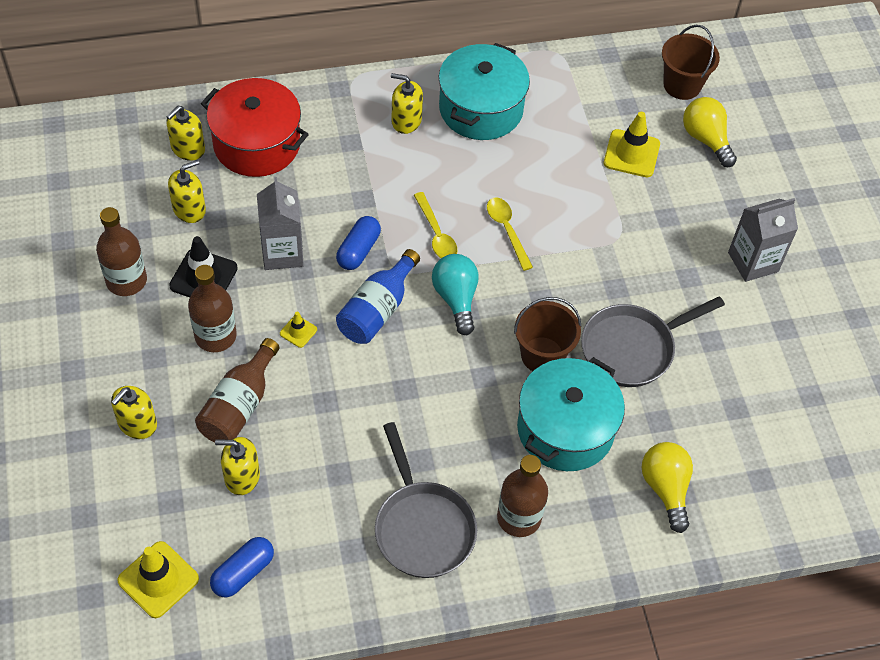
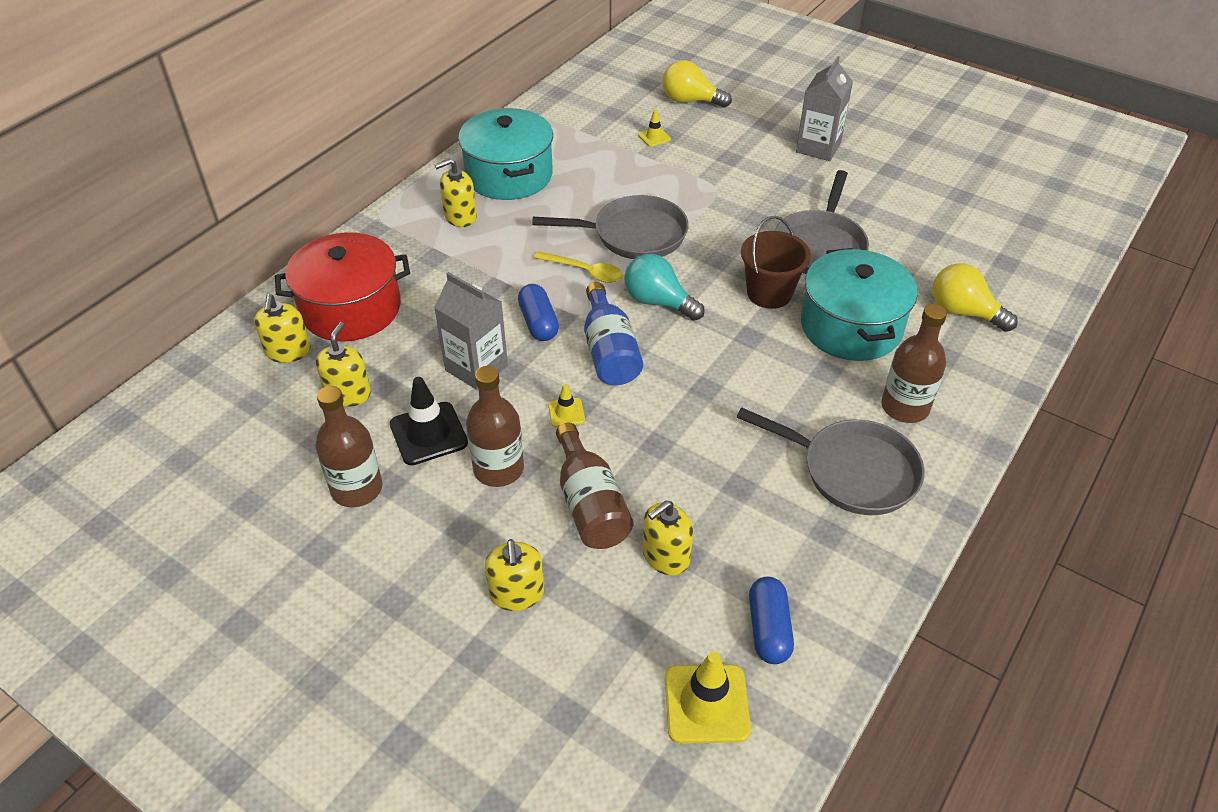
camera: 40 degrees left, 10 degrees down
yellow spoon [487,197,533,271] -> grey pan [532,195,689,259]
yellow traffic cone [604,112,660,177] -> yellow traffic cone [638,110,671,147], size x0.52
brown bucket [662,25,720,100] -> none

